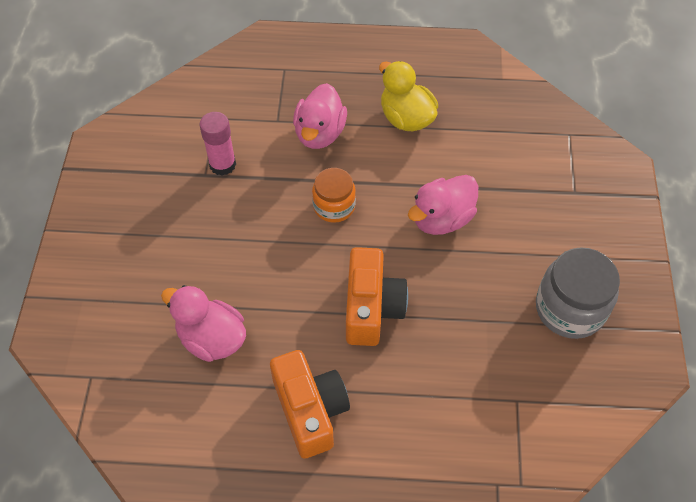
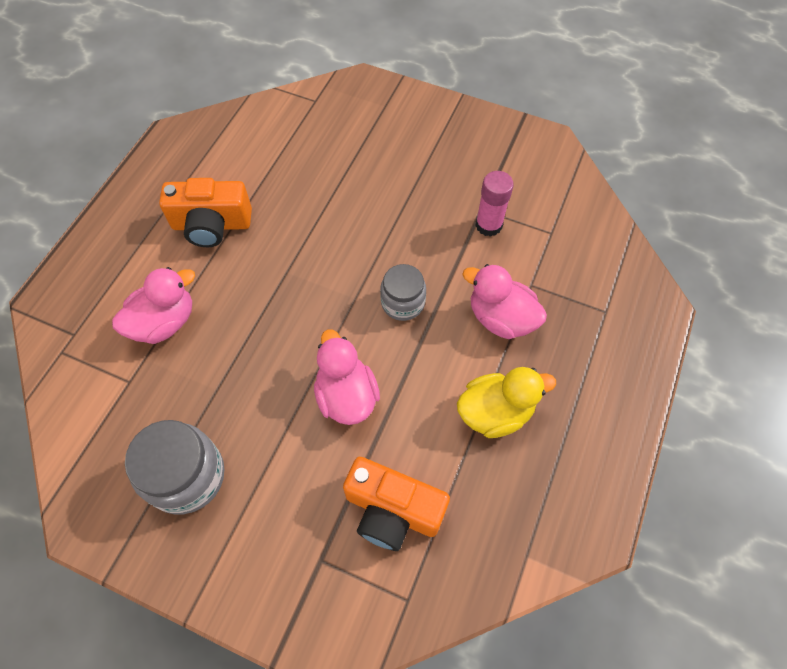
camera: 110 degrees right, 5 degrees up
pink duck [161,285,246,362] -> pink duck moved to [112,267,195,344]
orange jar [312,168,356,223] -> grey jar [380,264,426,321]
orange camera [346,247,408,346] -> orange camera moved to [343,457,450,551]

